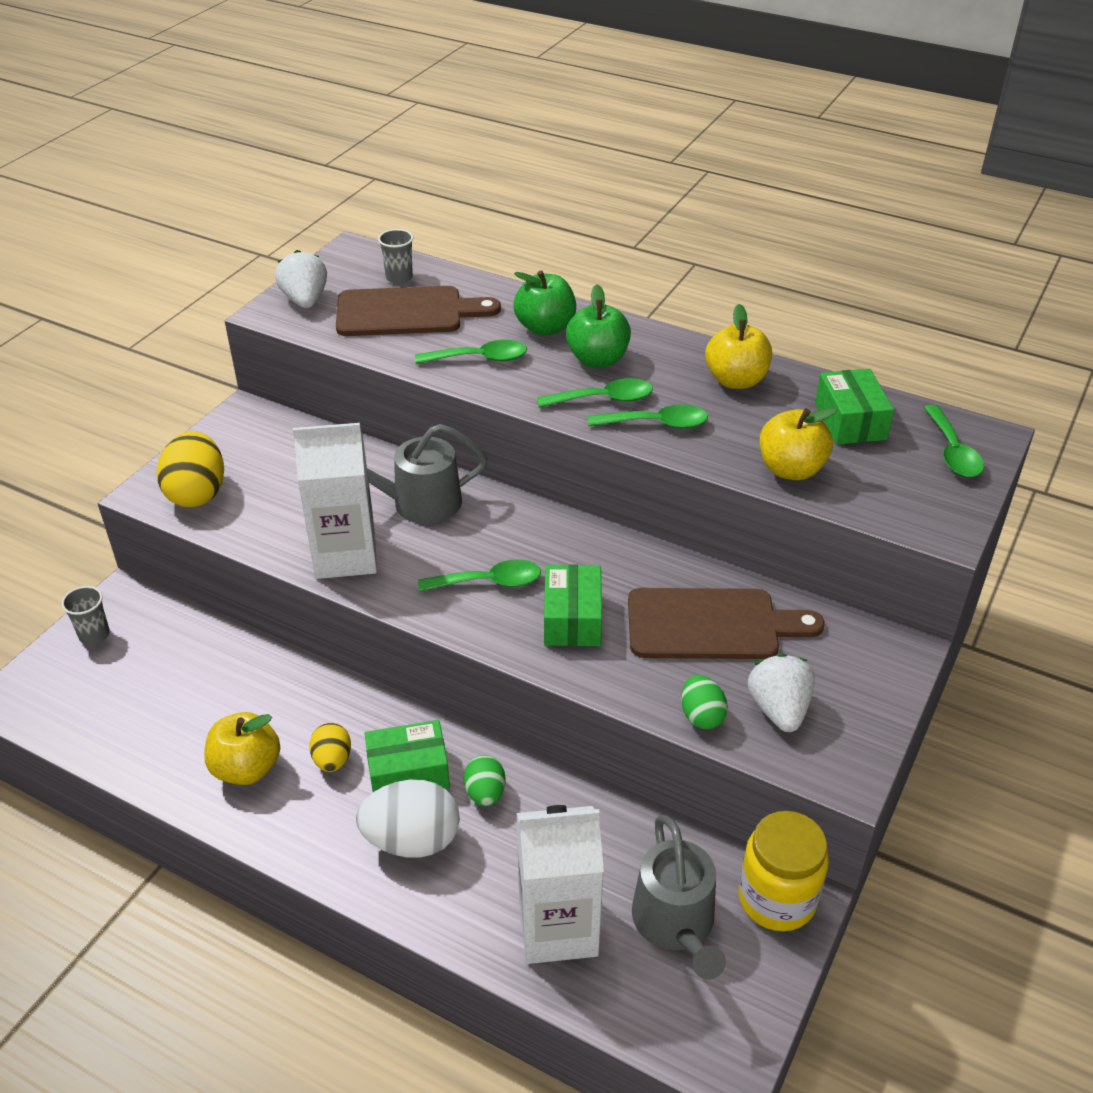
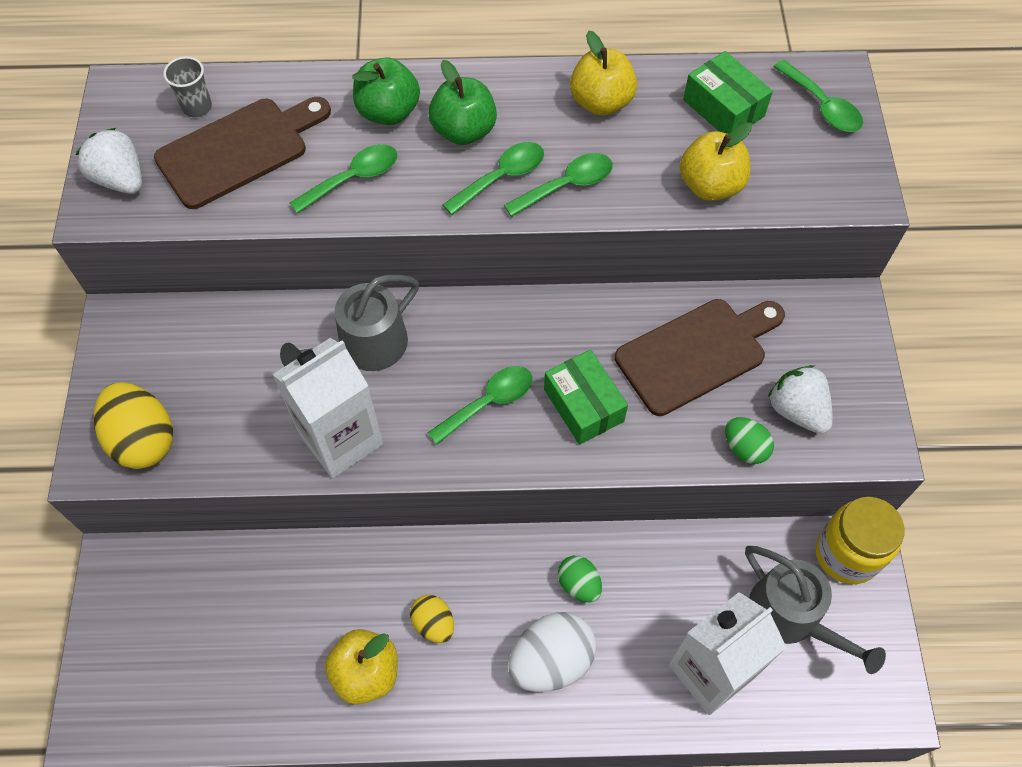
camera: 30 degrees left, 20 degrees up
grey cup [61,586,110,645] -> none
green box [365,720,450,792] -> none

